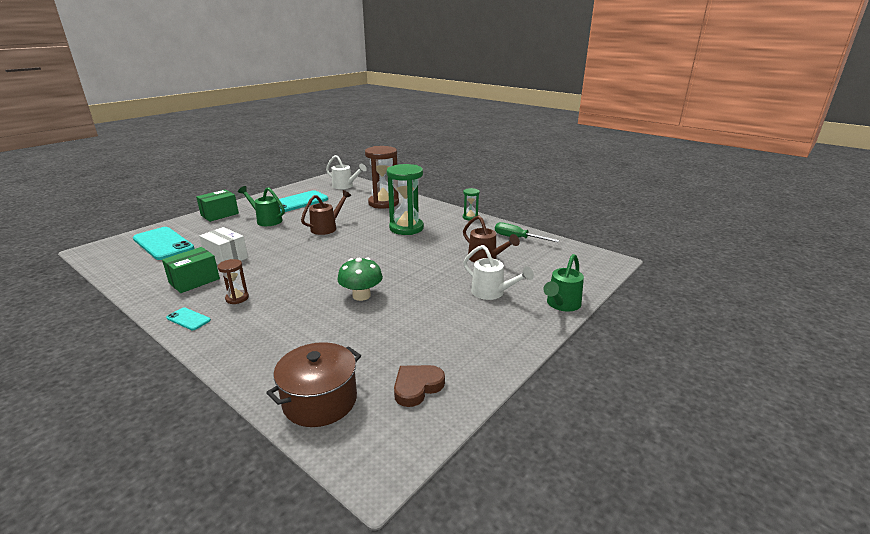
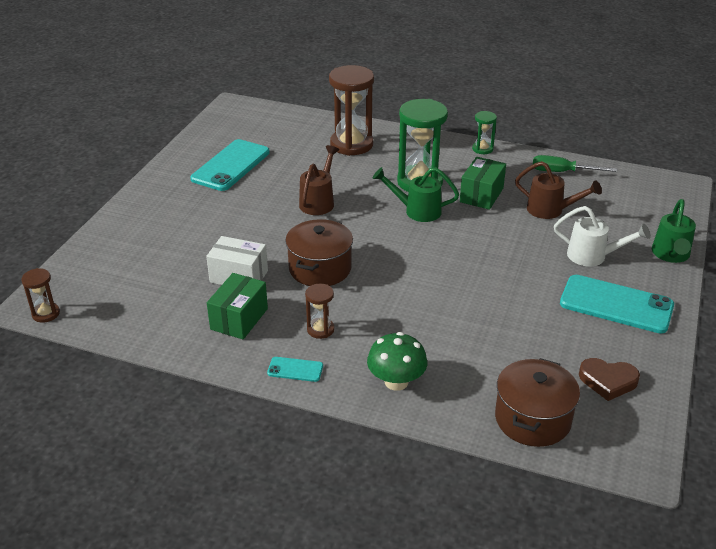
camera: 20 degrees left, 10 degrees up
turquoise phone [133,227,194,260] -> turquoise phone moved to [560,275,674,334]
green box [196,189,239,222] -> green box moved to [460,157,506,210]
green watering can [238,186,285,226] -> green watering can moved to [372,167,459,222]
white watering can [326,155,367,189] -> none
green mushroom [337,258,383,301] -> green mushroom moved to [367,332,427,391]
brown heart [394,365,445,407] -> brown heart turned 105 degrees counterclockwise [579,358,640,401]
none -> brown hourglass [21,268,60,323]
none -> brown pot [285,219,353,286]

